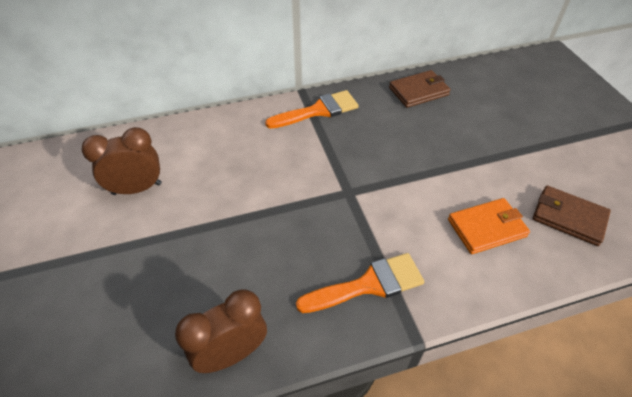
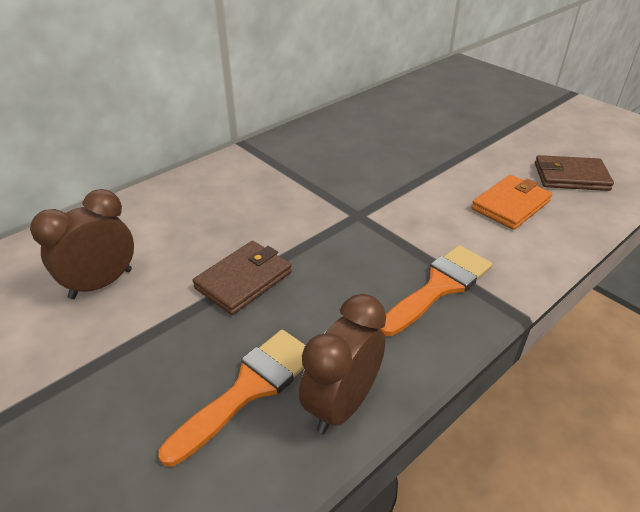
camera: 25 degrees left, 10 degrees down
orange brush [265,90,359,129] -> orange brush moved to [158,329,305,467]
brown wallet [389,70,451,108] -> brown wallet moved to [193,241,292,315]

